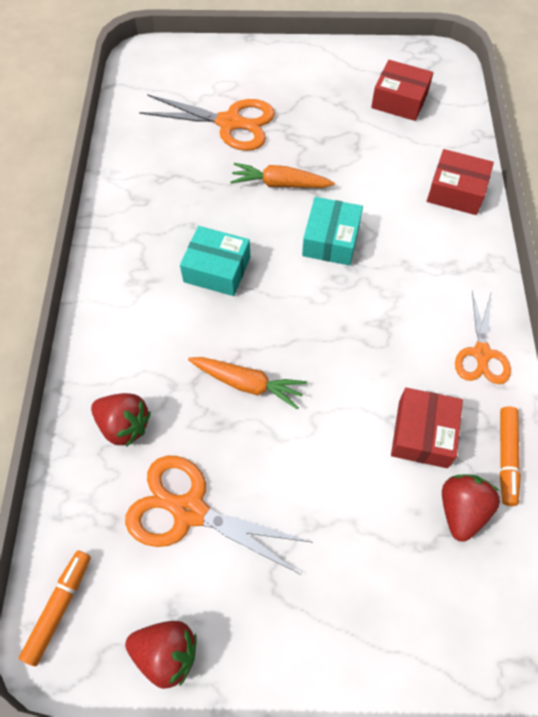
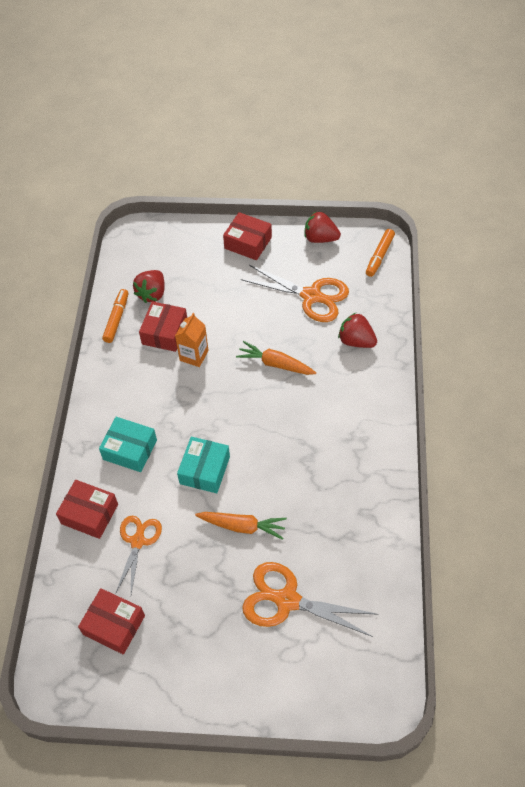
camera: 175 degrees left, 5 degrees down
turquoise box [180,226,250,296] -> turquoise box moved to [99,417,157,472]
orange scissors [455,291,511,384] -> orange scissors moved to [116,516,162,594]
none -> orange carton [175,313,209,367]
none -> red box [223,212,272,260]

